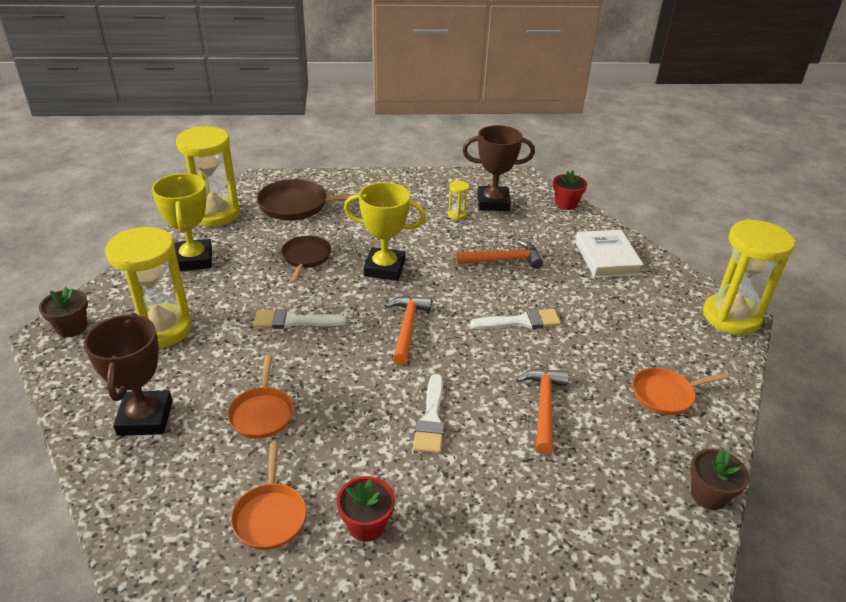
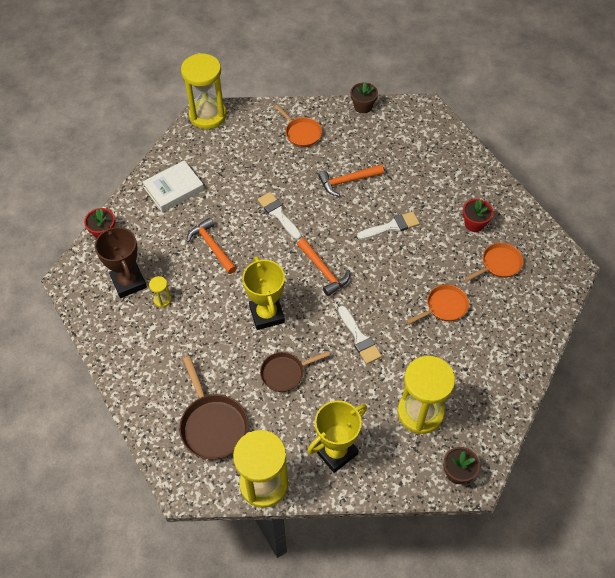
camera: 115 degrees left, 20 degrees up
brown trophy [84,313,173,436] -> none
orange hammer [385,296,432,365] -> orange hammer turned 105 degrees counterclockwise [297,238,350,296]

